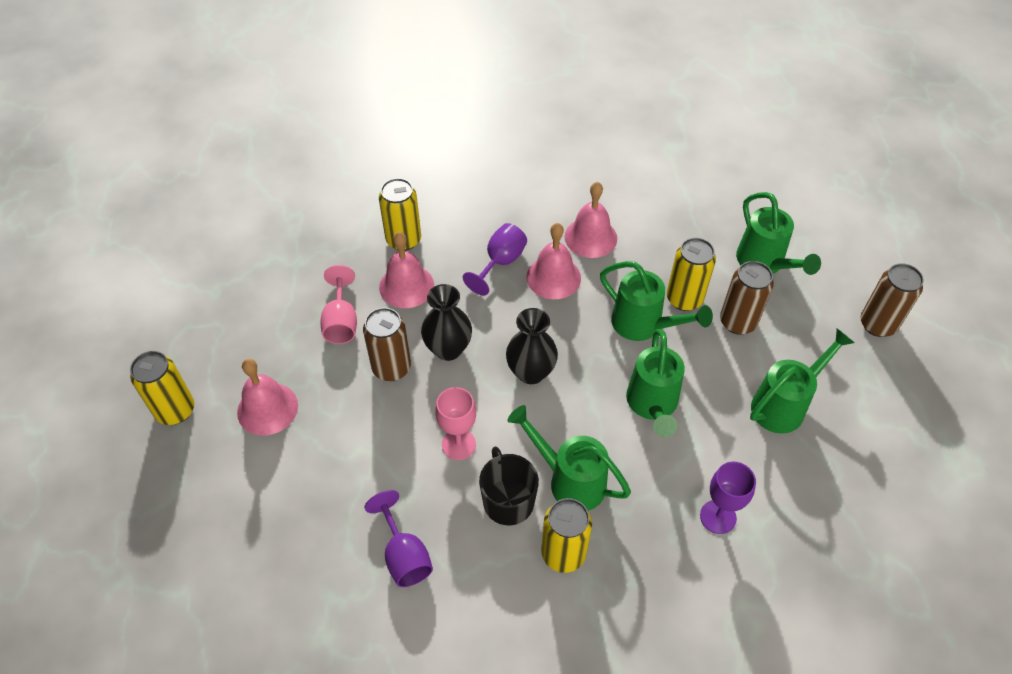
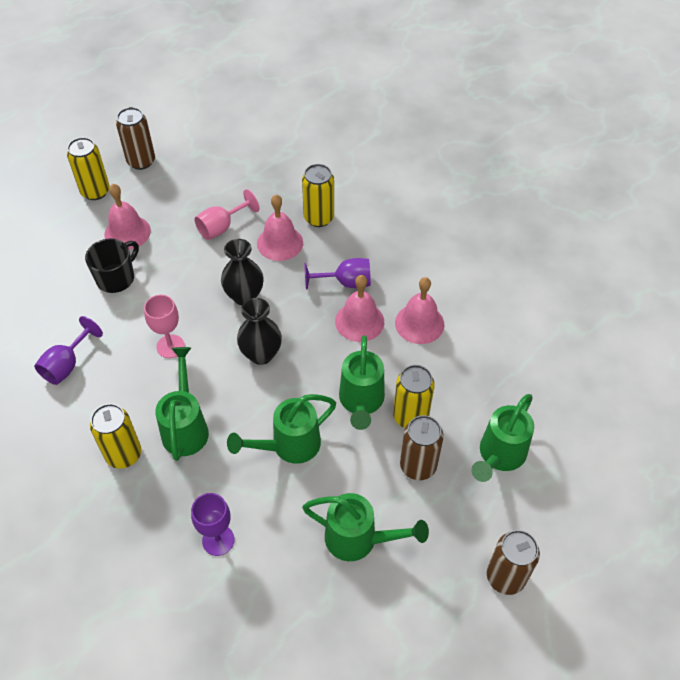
camera: 55 degrees right, 0 degrees up
brown can [363,308,411,381] -> brown can moved to [116,107,155,170]
black mug [479,446,539,525] -> black mug moved to [85,238,139,293]

